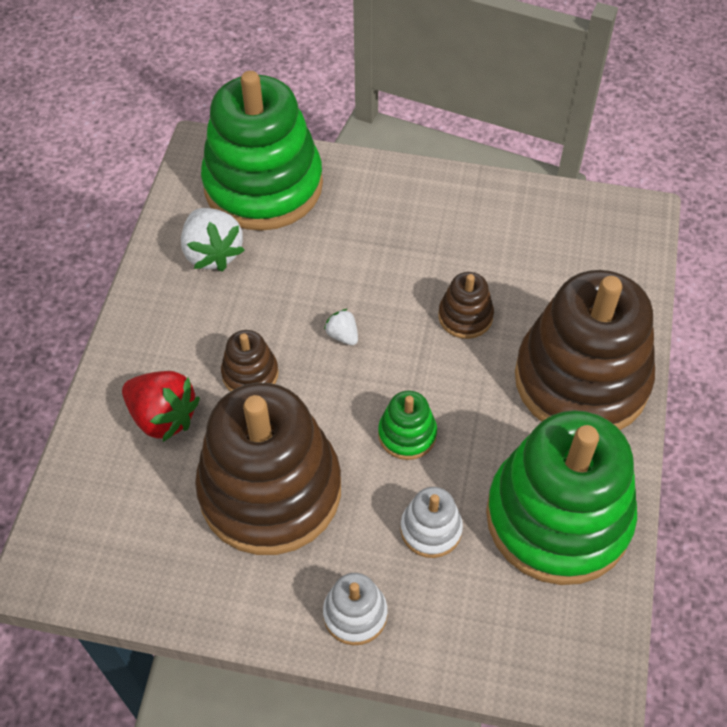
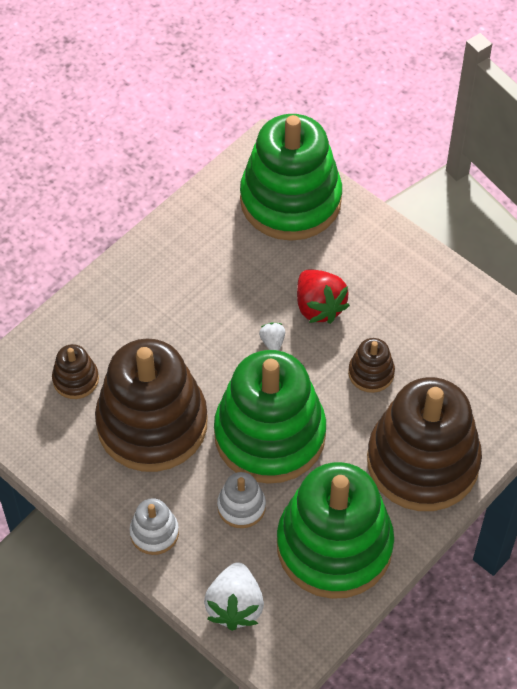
camera: 30 degrees right, 0 degrees up
red strawberry [122,371,200,442] -> red strawberry moved to [297,270,350,324]
white strawberry [181,208,245,272] -> white strawberry moved to [204,562,264,631]
brown stacking toy [221,330,279,392] -> brown stacking toy moved to [52,344,99,399]
green stacking toy [378,391,437,460] -> green stacking toy [214,350,326,484], size x2.36

